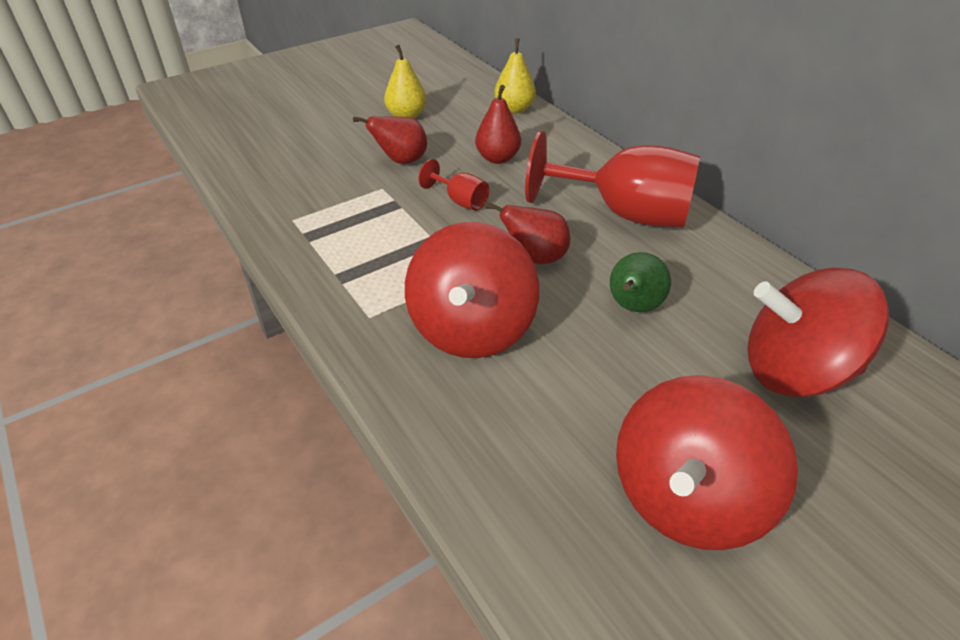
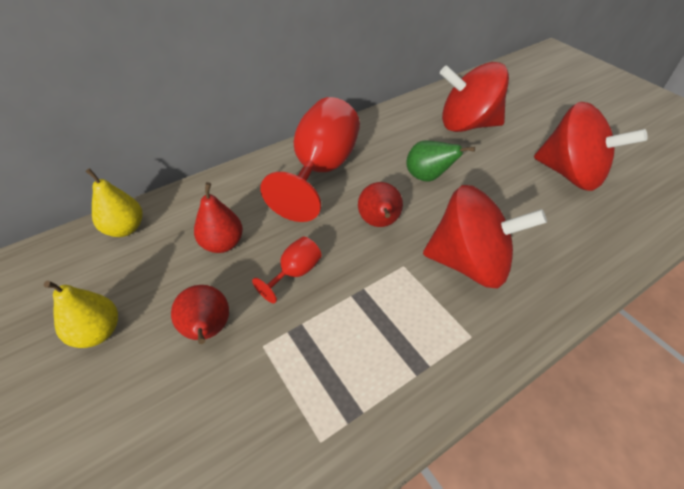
camera: 90 degrees left, 5 degrees up
red spinning top [747,268,889,397] -> red spinning top turned 90 degrees clockwise [440,62,509,132]

